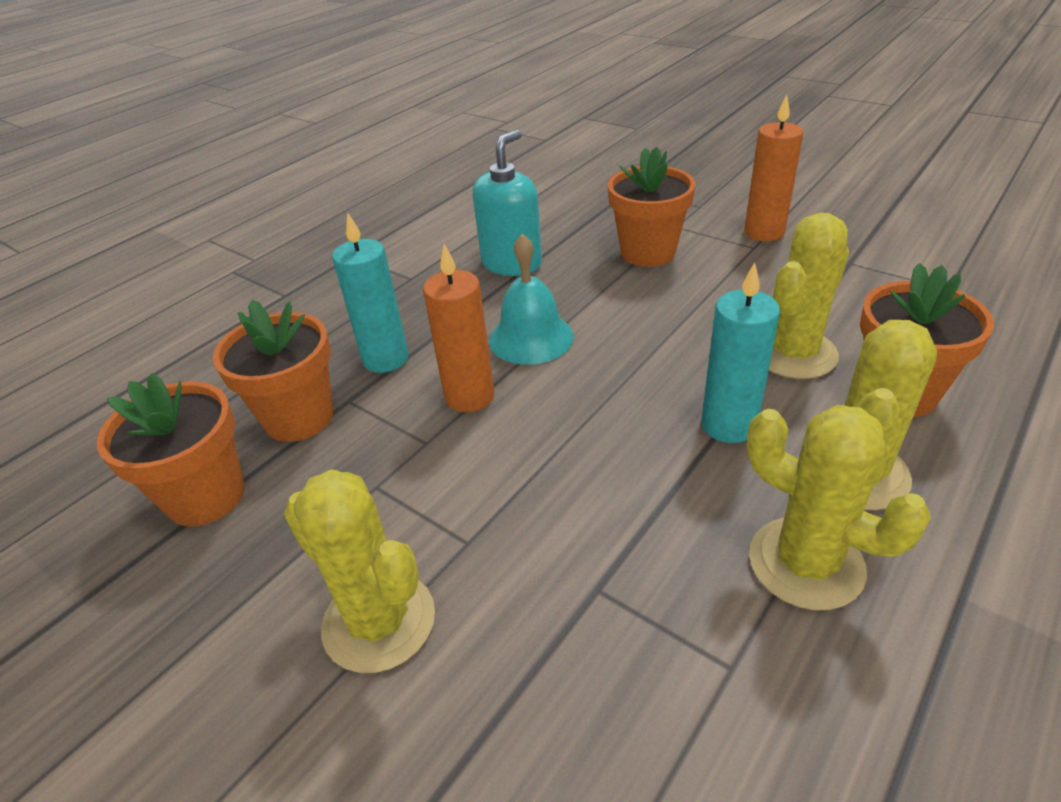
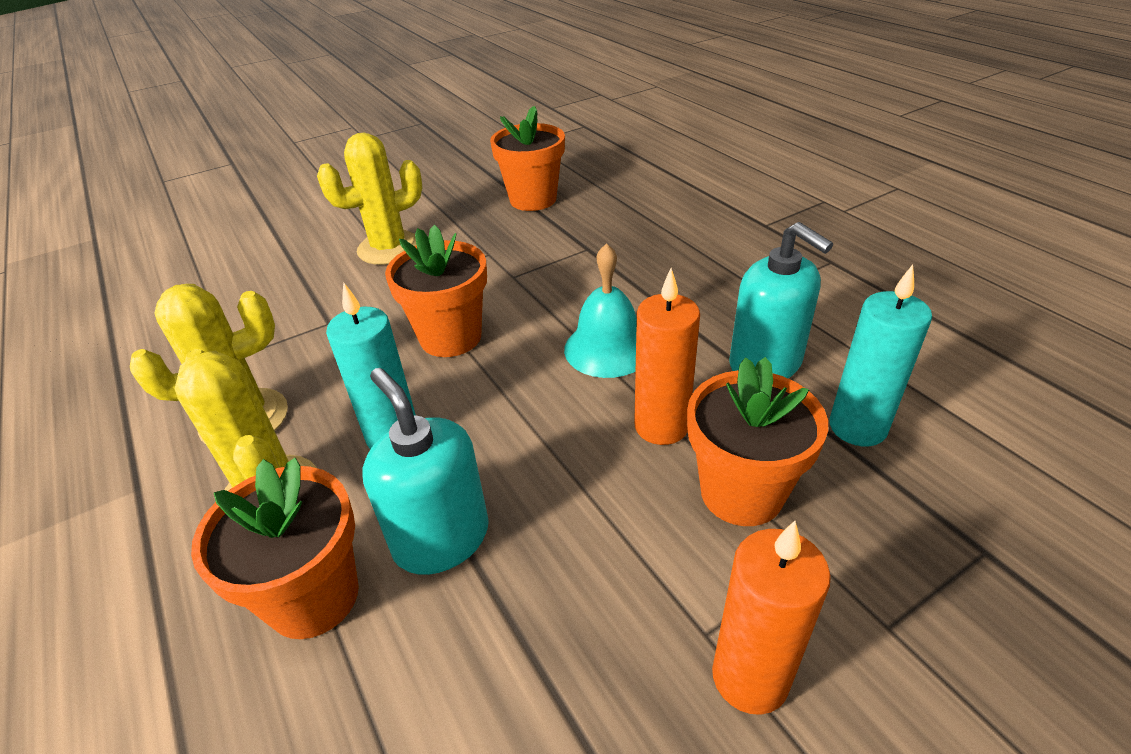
camera: 110 degrees right, 0 degrees up
orange flower pot [213,300,333,442] -> orange flower pot moved to [385,225,487,357]
turquoise candle [332,213,409,373] -> turquoise candle moved to [830,265,932,446]
orange candle [423,244,494,413] -> orange candle moved to [634,268,700,445]
yellow cactus [769,213,849,379] -> turquoise soap dispenser [362,368,489,575]

